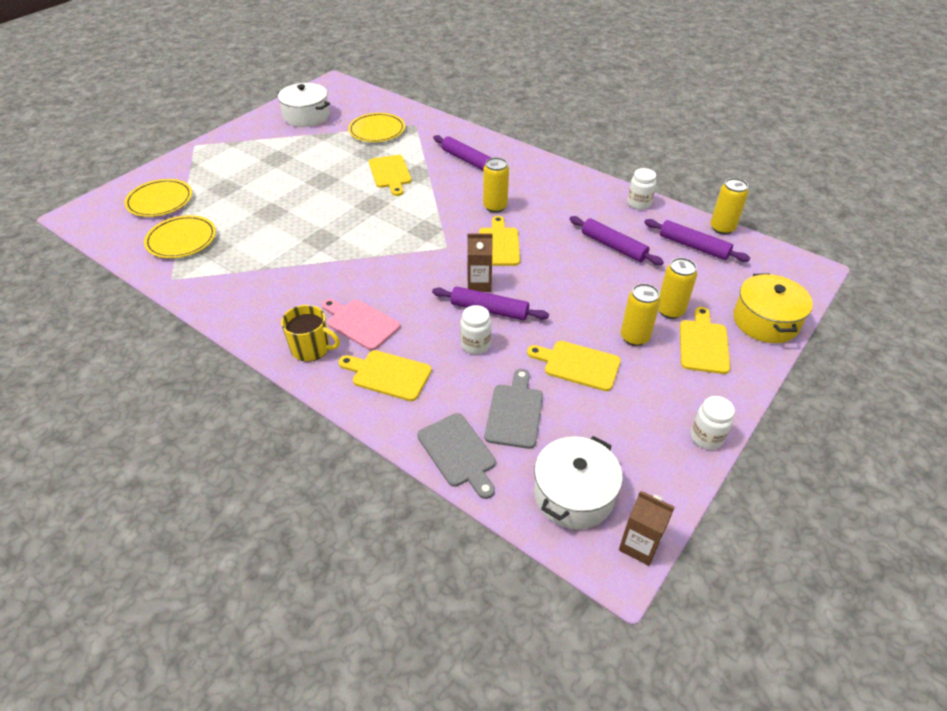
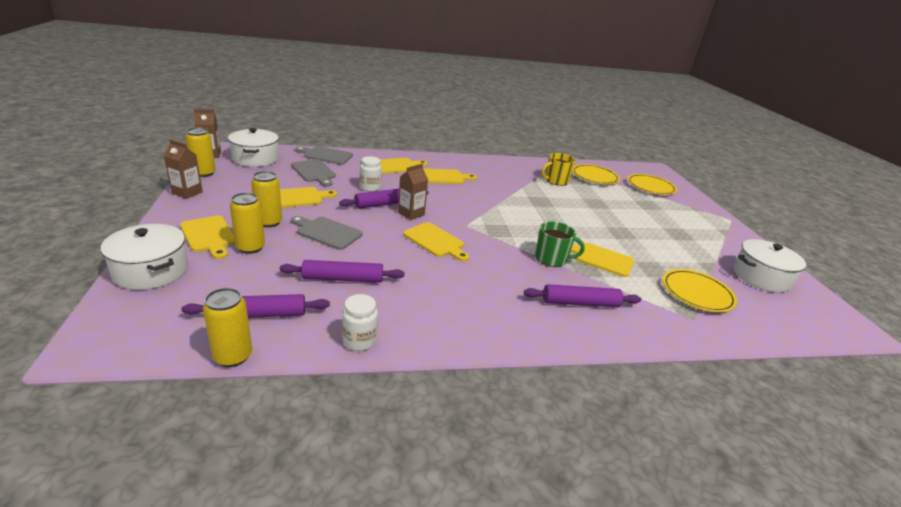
camera: 130 degrees right, 15 degrees down
yellow mug [281,305,340,362] -> yellow mug moved to [542,153,576,186]
pink cutting board [322,299,400,351] -> yellow cutting board [423,168,477,184]
yellow can [483,157,509,213] -> yellow can moved to [185,128,216,177]
white jar [691,396,735,450] -> brown carton [164,139,203,199]
yellow pot [733,273,813,343] -> white pot [101,224,188,290]
none -> grey cutting board [291,216,362,250]
none -> green mug [535,221,585,267]

